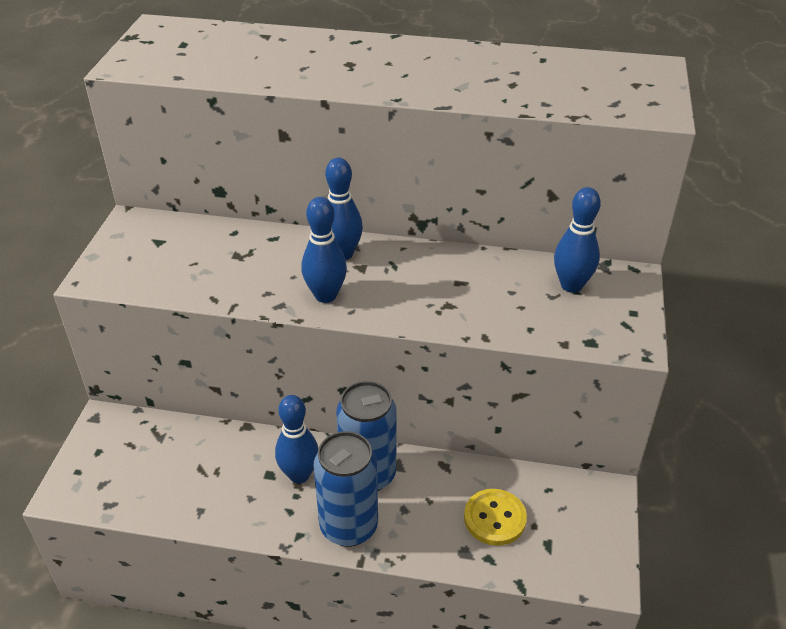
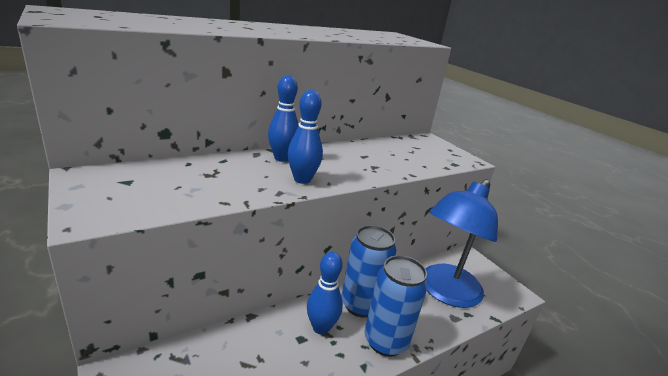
camera: 45 degrees left, 15 degrees down
yellow button [464,489,527,546] -> blue lamp [426,179,498,308]
blue bowling pin [554,187,601,293] -> none

